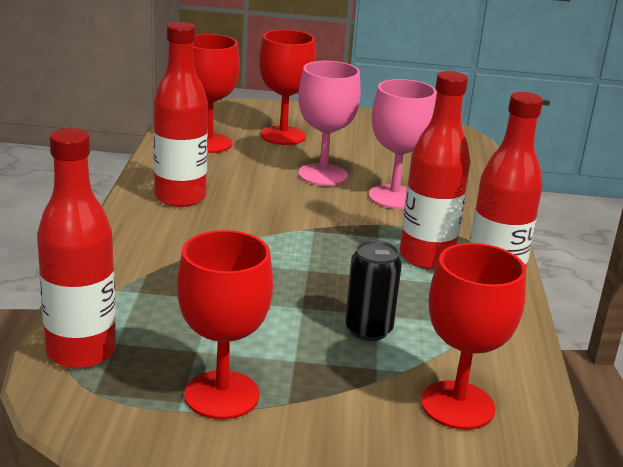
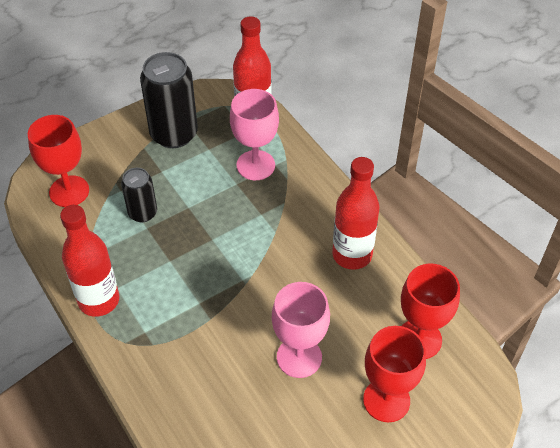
camera: 145 degrees right, 25 degrees up
red goblet [177,230,273,419] -> black can [140,52,198,148]
pink goblet [369,79,437,209] -> pink goblet moved to [230,89,279,180]
red bottle [400,71,470,269] -> none

